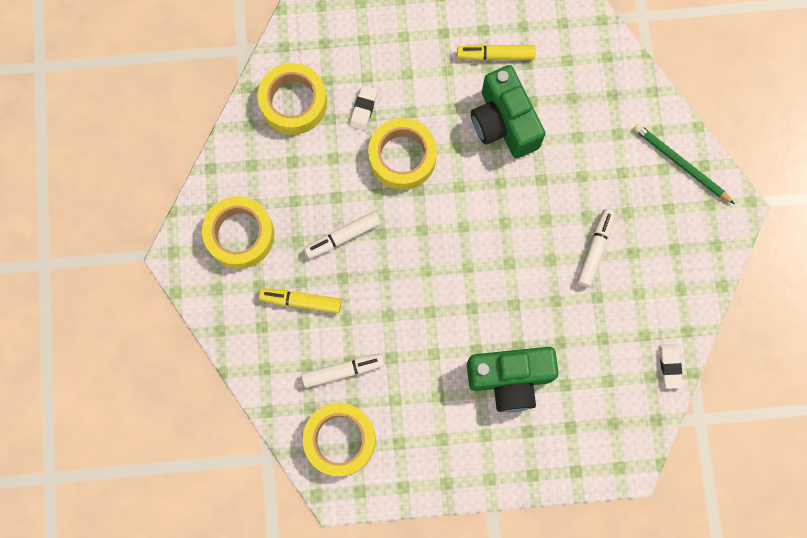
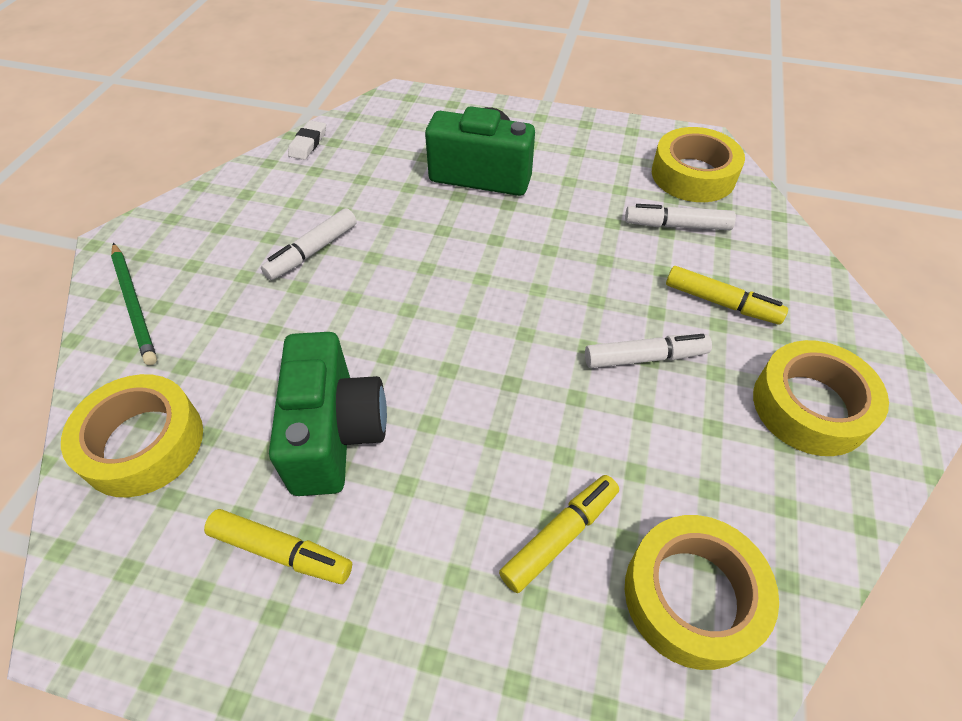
camera: 160 degrees left, 25 degrees down
white eraser [350,85,377,131] -> yellow marker [499,475,619,593]
yellow tape [368,118,437,190] -> yellow tape moved to [61,374,203,497]

